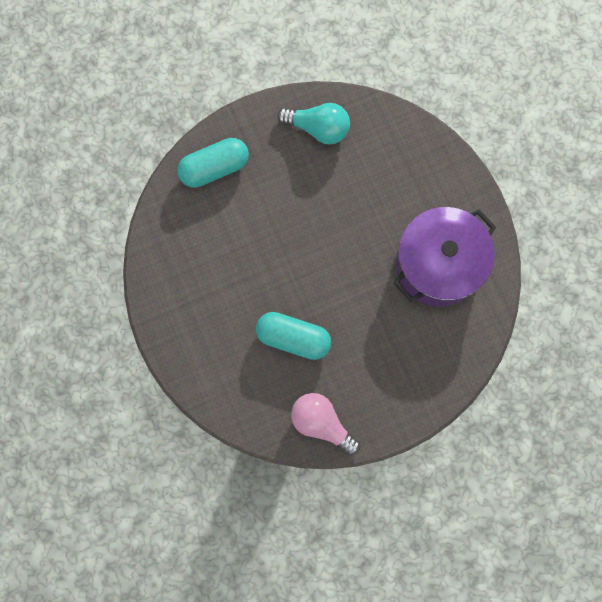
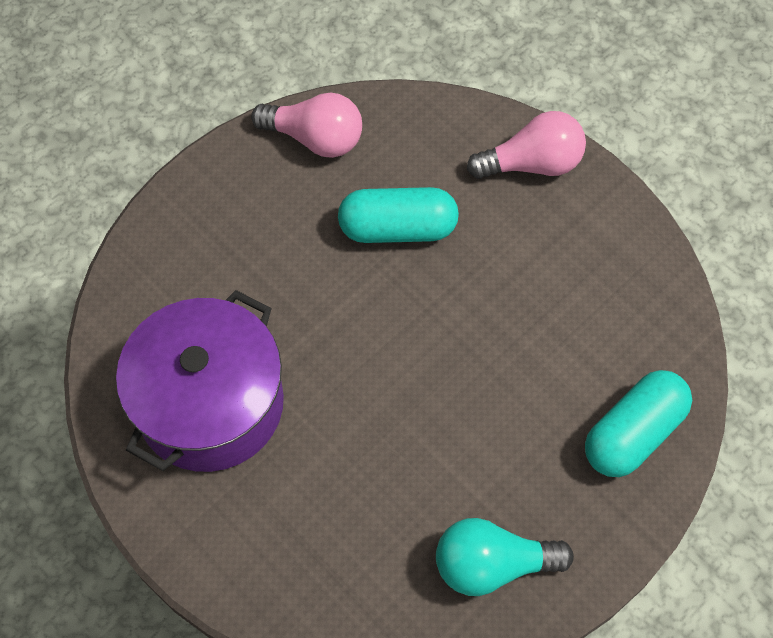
camera: 160 degrees right, 15 degrees down
none -> pink light bulb [467,111,586,179]

